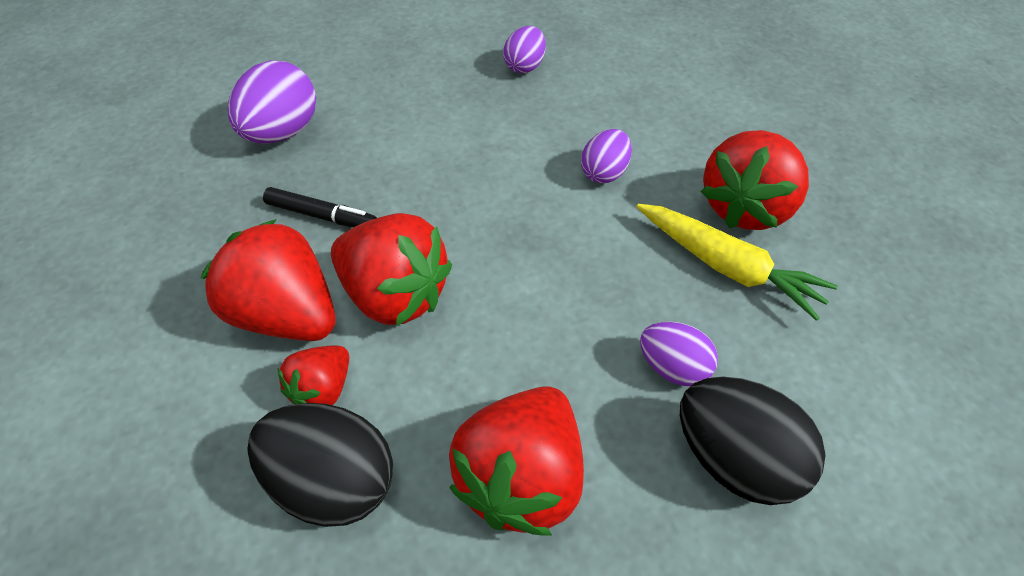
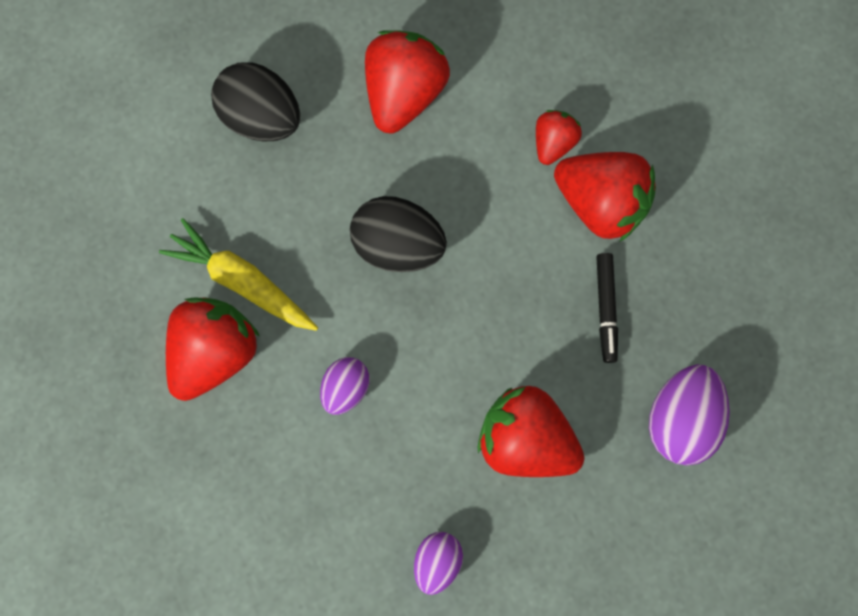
camera: 175 degrees right, 25 degrees up
black egg [247,403,393,527] -> black egg moved to [350,196,447,272]
black marker [263,187,377,228] -> black marker turned 105 degrees counterclockwise [596,253,618,363]
red strawberry [331,213,452,326] -> red strawberry moved to [478,386,584,477]
purple egg [640,322,718,386] -> none

